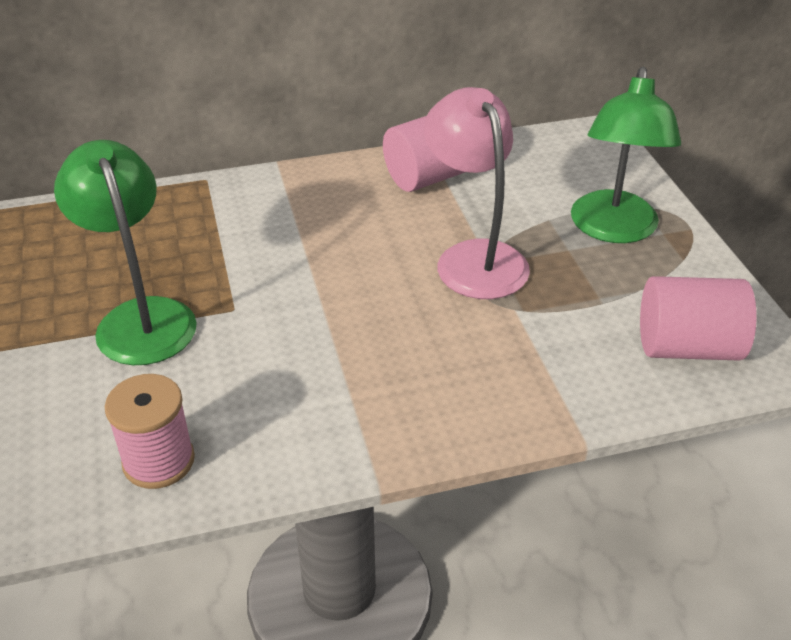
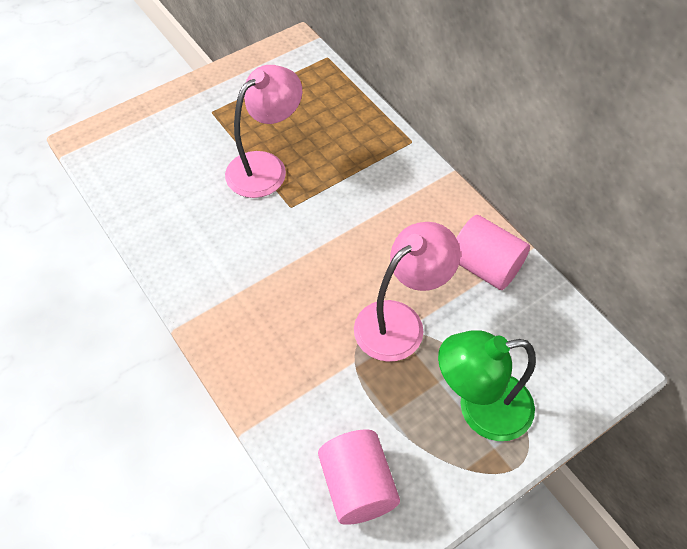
camera: 70 degrees right, 15 degrees up
green lamp [54,140,197,365] -> pink lamp [225,65,302,198]
pink spool [105,374,195,489] -> none

